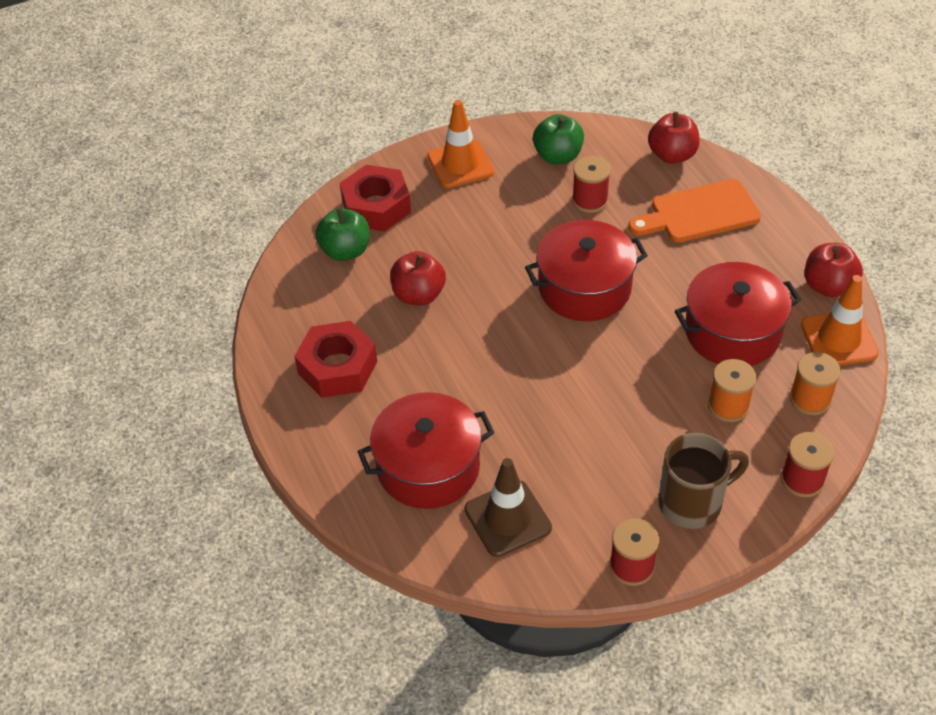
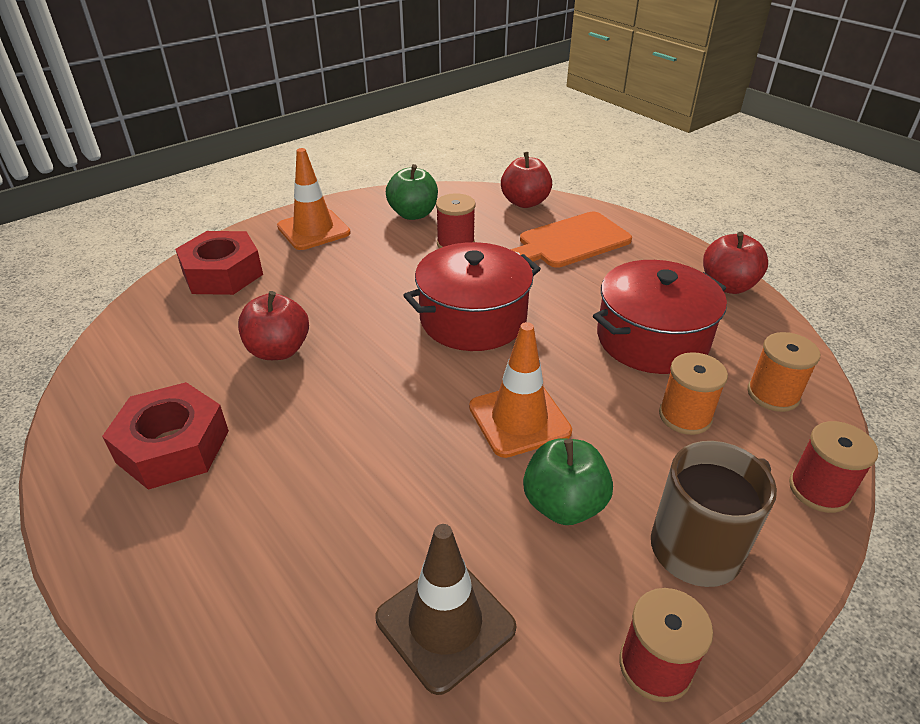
camera: 15 degrees left, 10 degrees down
green apple [315,208,370,261] -> green apple moved to [523,438,613,525]
red pot [358,392,494,509] -> none
orange traffic cone [801,275,879,365] -> orange traffic cone moved to [469,322,572,458]

